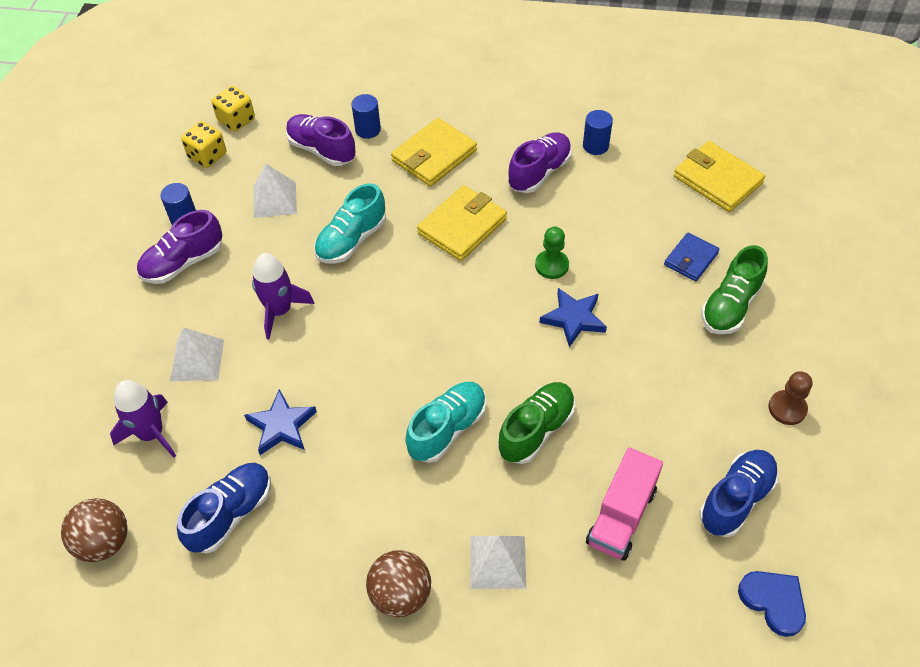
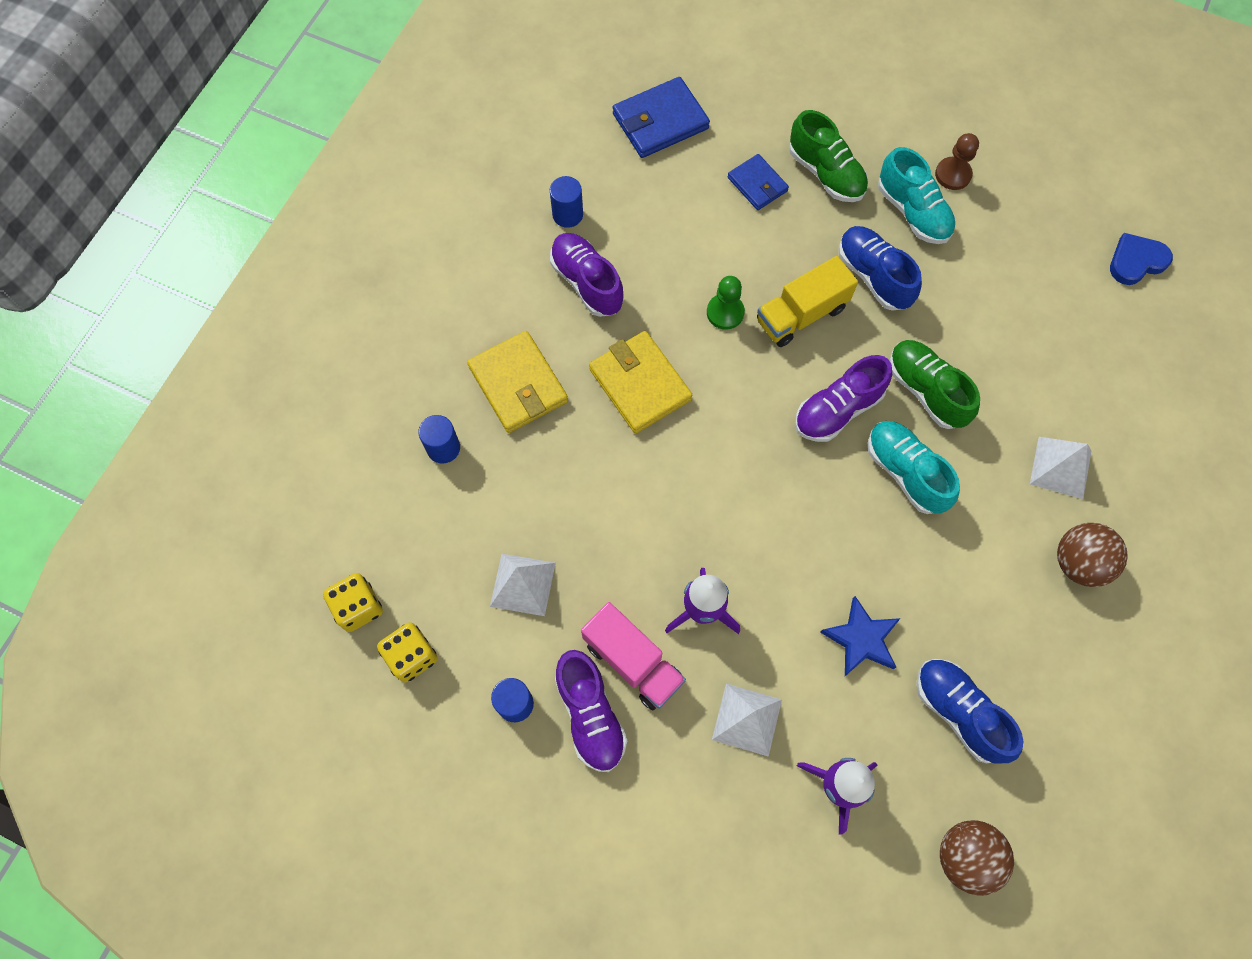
camera: 75 degrees left, 15 degrees up
purple shoe [286,114,356,166] -> purple shoe moved to [795,355,892,442]
turquoise shoe [314,183,386,263] -> turquoise shoe moved to [878,147,956,244]
blue star [539,288,607,347] -> yellow truck [757,256,858,347]
pink truck [586,447,663,561] -> pink truck moved to [581,602,686,710]
yellow wallet [674,141,765,212] -> blue wallet [613,77,710,158]
blue shoe [699,450,779,537] -> blue shoe moved to [839,226,922,311]

